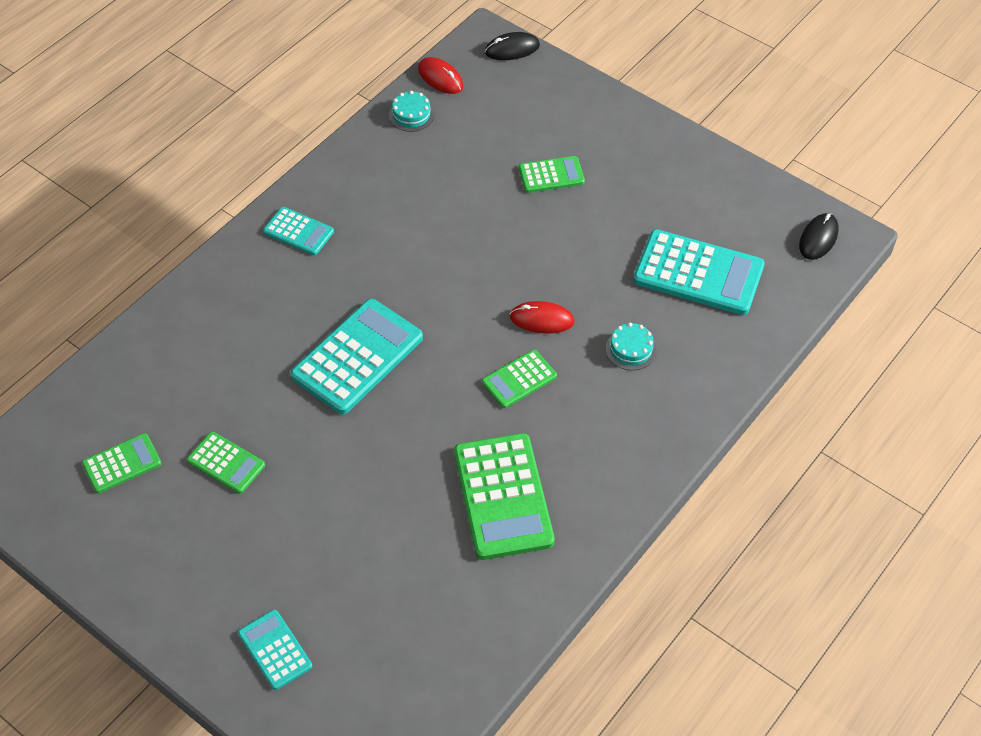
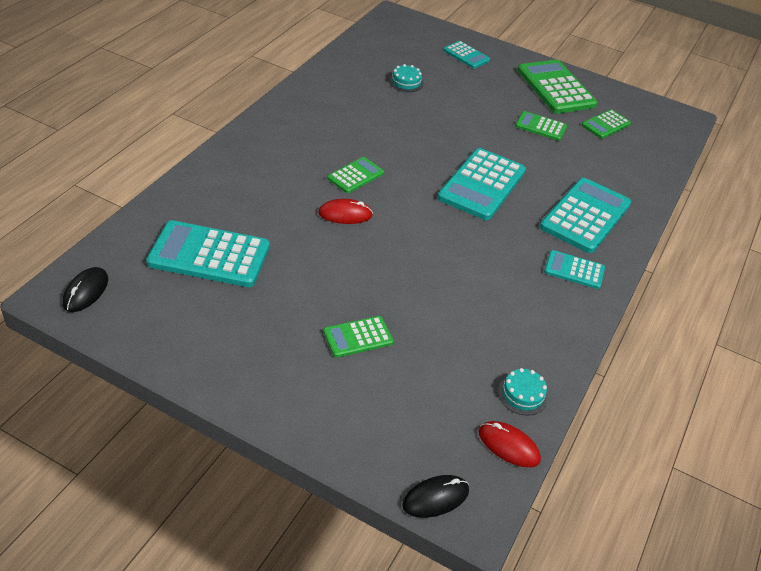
camera: 165 degrees right, 10 degrees down
green calculator [454,433,555,560] -> green calculator moved to [518,60,597,114]
turquoise cake [606,323,657,370] -> turquoise cake moved to [389,64,424,92]
none -> turquoise calculator [540,178,631,253]

